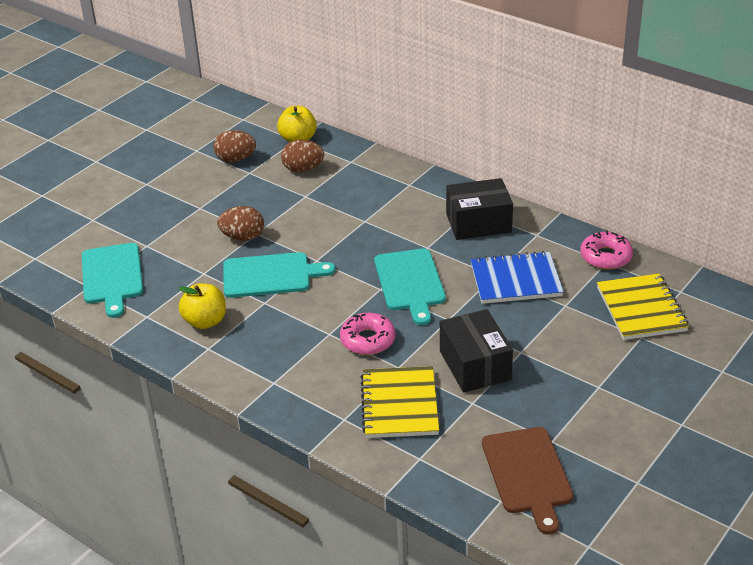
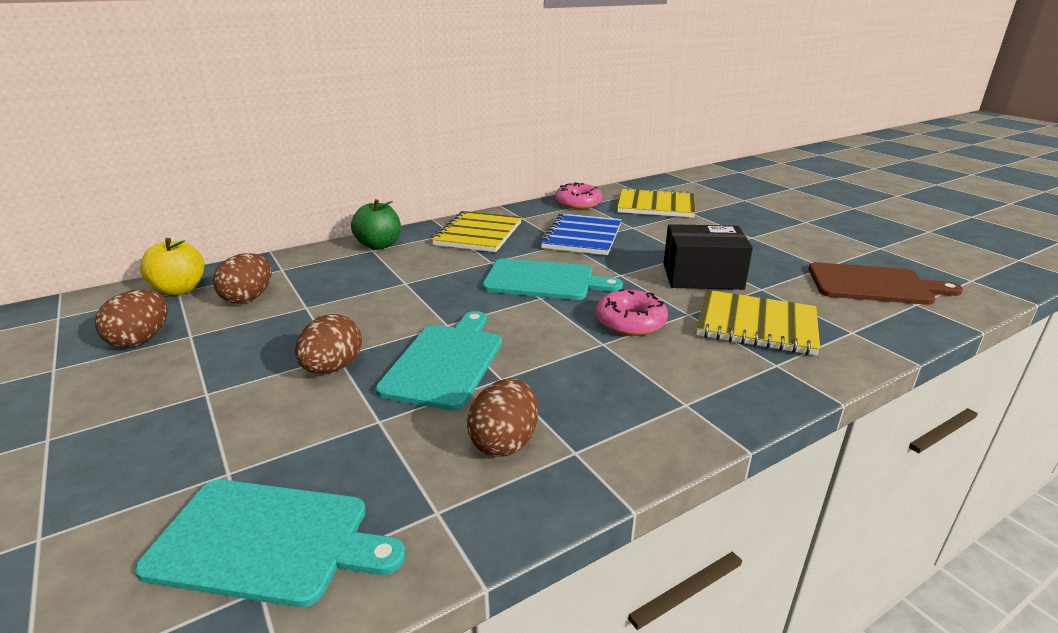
camera: 70 degrees left, 10 degrees down
yellow apple [179,283,226,329] -> brown egg [467,378,538,457]
black box [446,178,513,240] -> yellow notebook [432,211,522,252]
none -> green apple [351,199,401,250]

